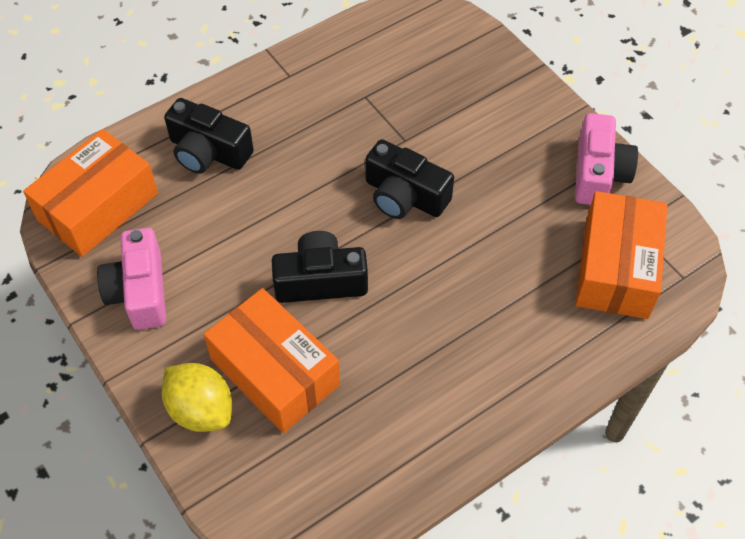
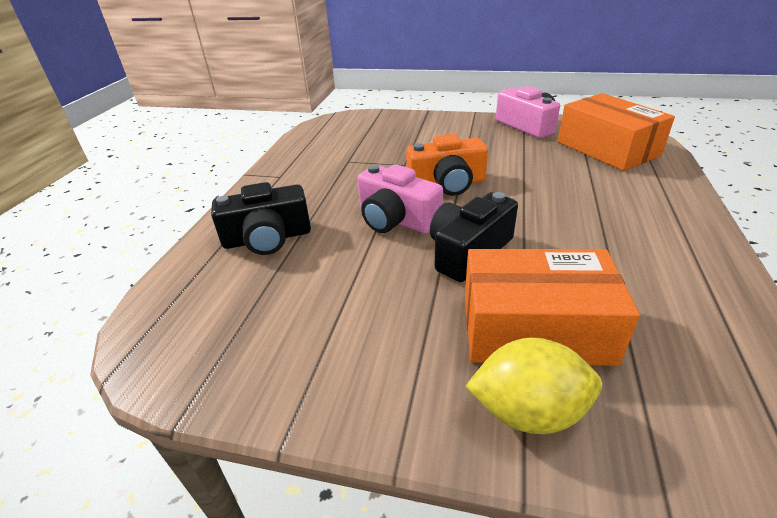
camera: 40 degrees left, 20 degrees down
orange box [23,129,158,257] -> none
pink camera [97,228,166,330] -> pink camera moved to [357,164,443,234]
black camera [365,139,454,219] -> orange camera [406,134,488,196]

